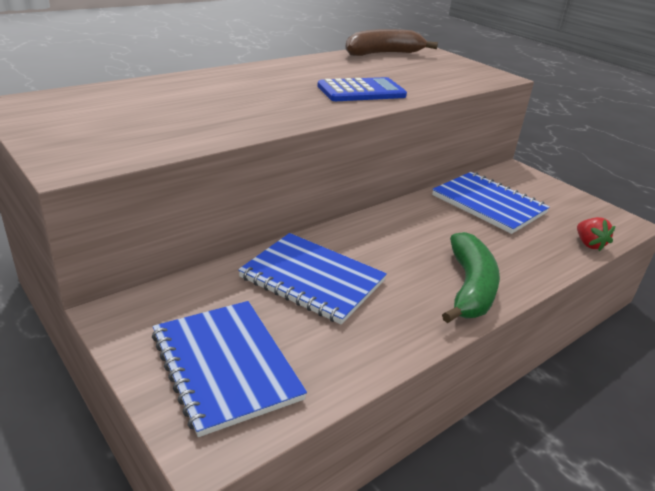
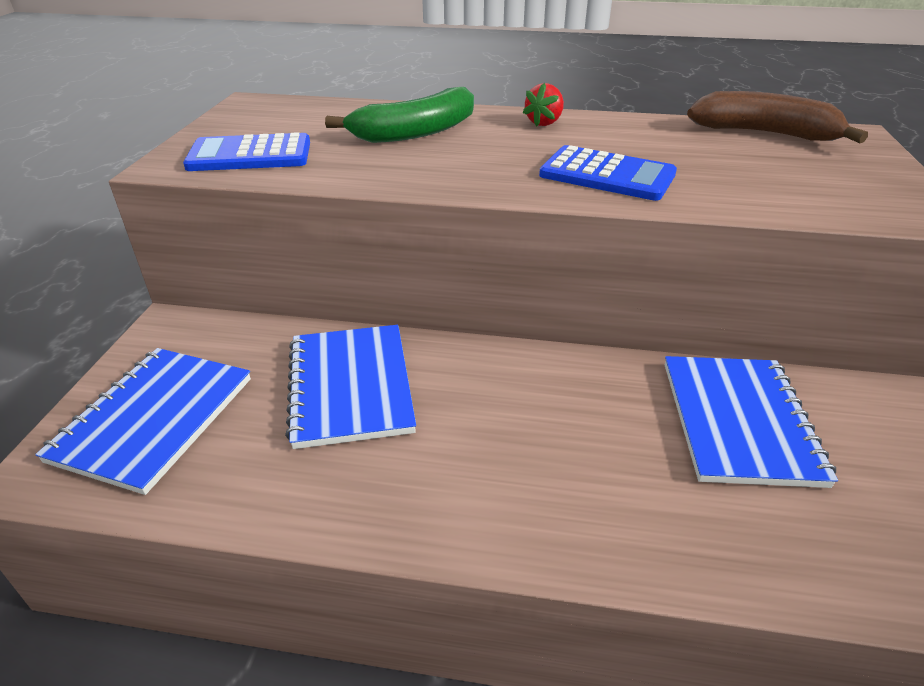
camera: 50 degrees right, 5 degrees up
green banana [442,232,500,323] -> green banana moved to [325,87,474,143]
red strawberry [577,217,615,251] -> red strawberry moved to [523,83,564,126]
none -> blue calculator [183,132,310,171]

